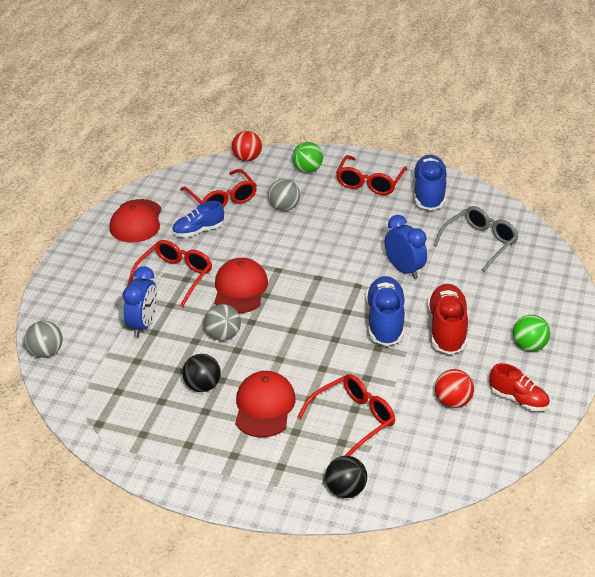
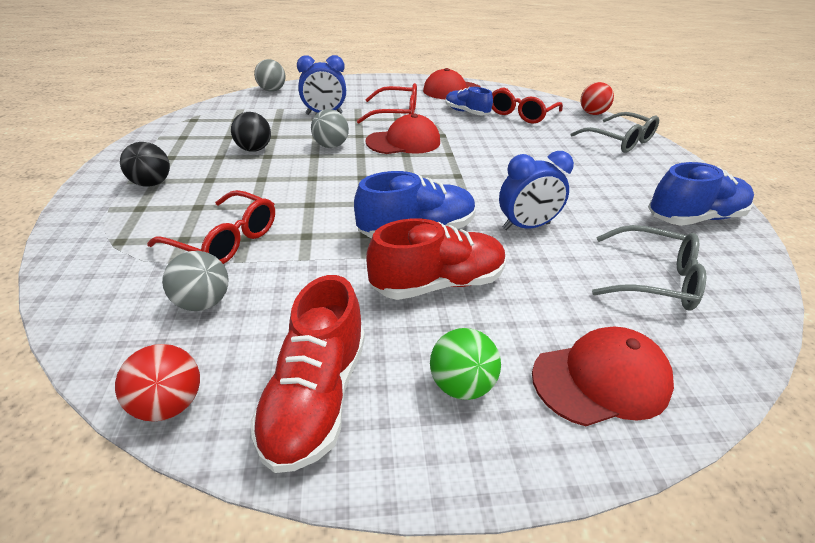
camera: 65 degrees right, 0 degrees up
red cap [235,371,296,437] -> red cap moved to [532,326,674,426]
grey ball [268,179,300,211] -> grey ball moved to [162,251,228,311]
green ball [292,142,323,173] -> grey glasses [571,112,659,153]
black ball [325,456,367,498] -> black ball moved to [120,142,170,187]
red glasses [336,155,407,195] -> none
blue clock [385,215,427,279] -> blue clock turned 45 degrees clockwise [499,151,574,230]
red ball [435,369,474,408] -> red ball moved to [115,344,200,422]
red shoe [489,363,550,411] -> red shoe [250,275,365,473], size x1.56

